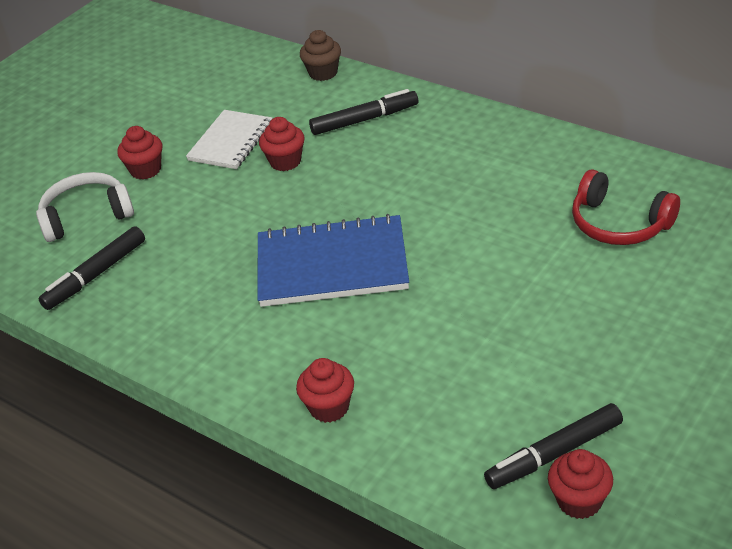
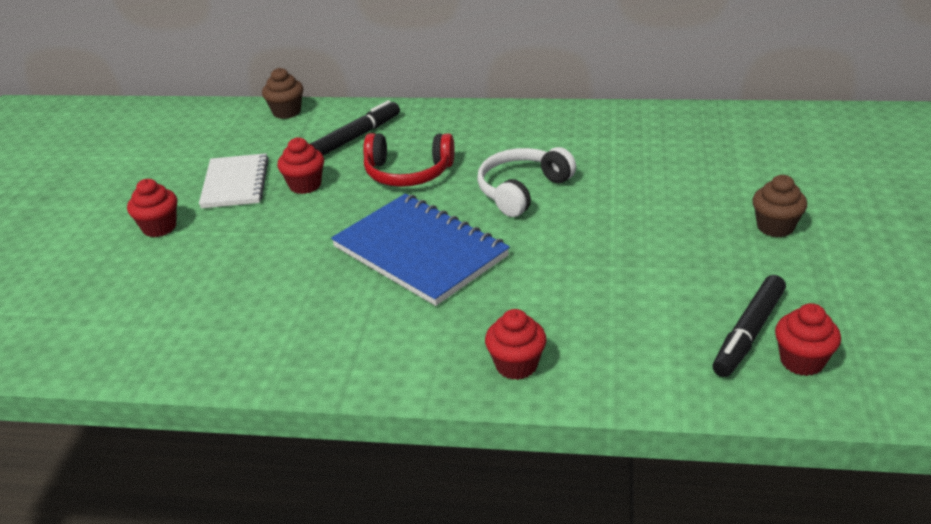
camera: 30 degrees left, 5 degrees down
white headphones [36,172,134,242] -> white headphones moved to [477,147,576,217]
black marker [39,226,145,310] -> none
blue notebook [257,214,409,307] -> blue notebook turned 75 degrees clockwise [331,194,510,306]
red headphones [572,170,680,245] -> red headphones moved to [363,133,455,187]
none -> brown cupcake [752,175,807,238]

